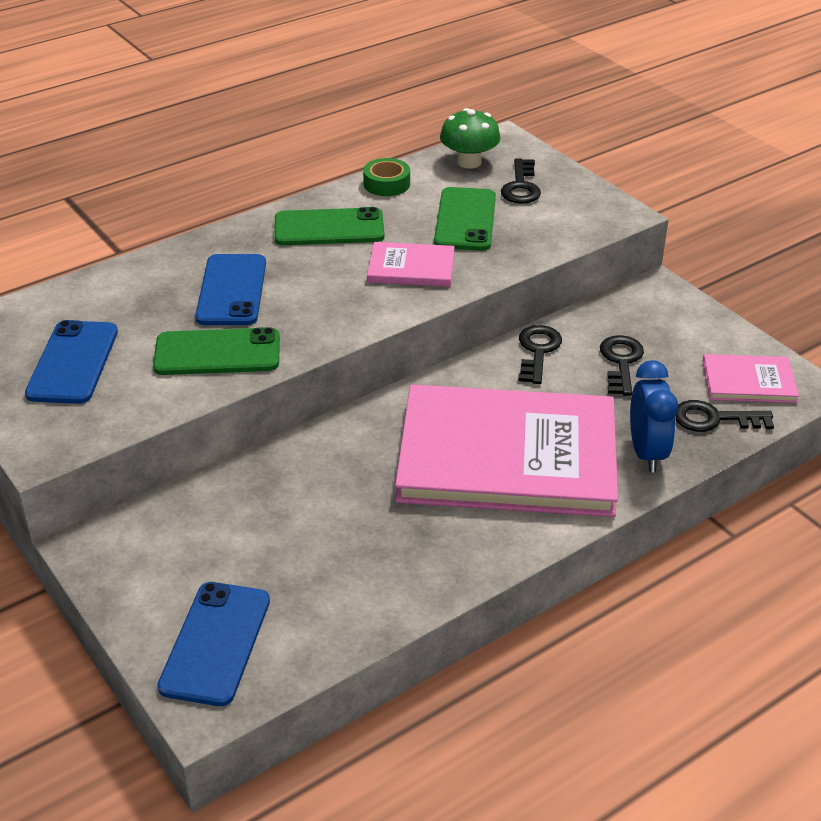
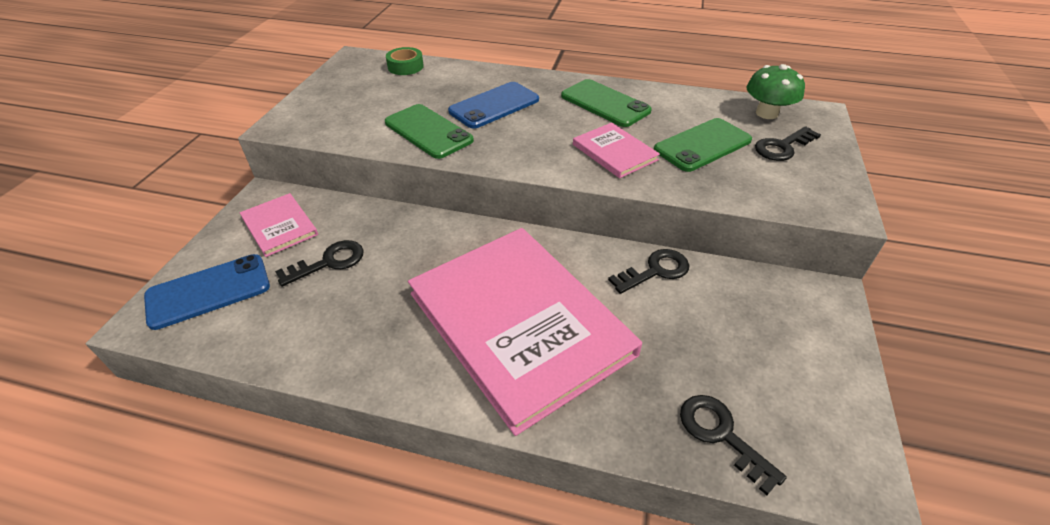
camera: 50 degrees right, 5 degrees up
blue phone [25,320,118,404] -> none
green tape [363,158,410,196] -> green tape moved to [386,47,424,75]
black key [600,335,644,396] -> black key moved to [275,240,364,287]
blue clock [630,360,678,472] -> none
pink book [703,354,799,403] -> pink book moved to [240,193,318,257]

